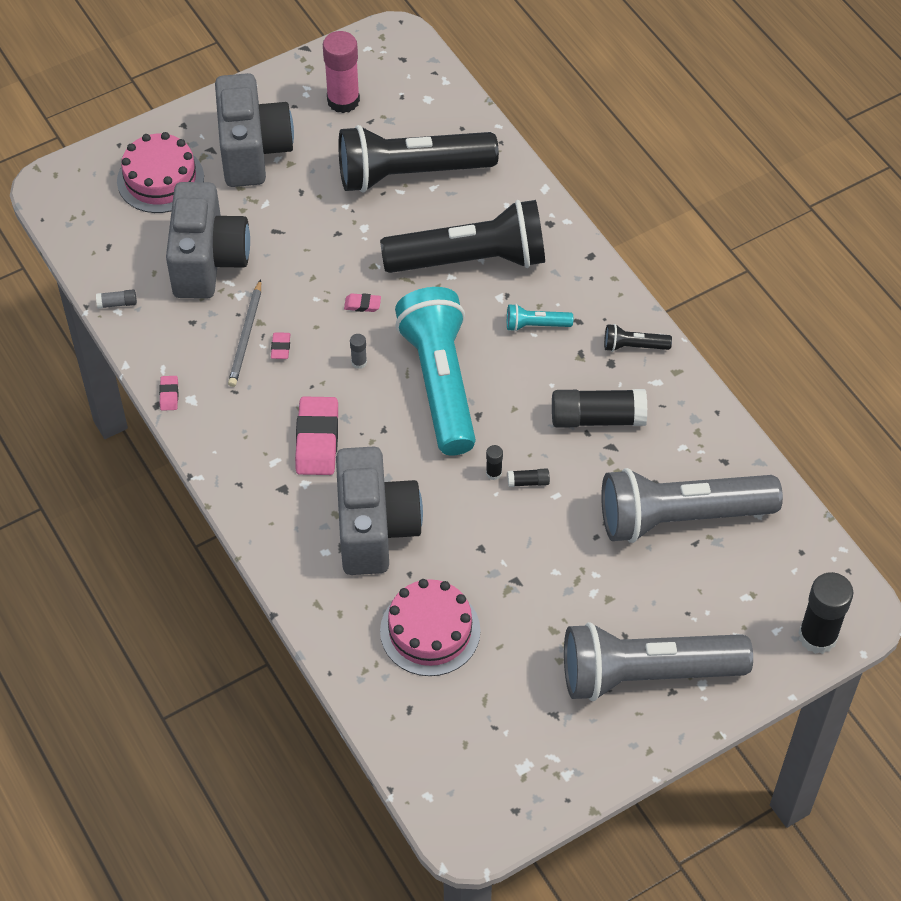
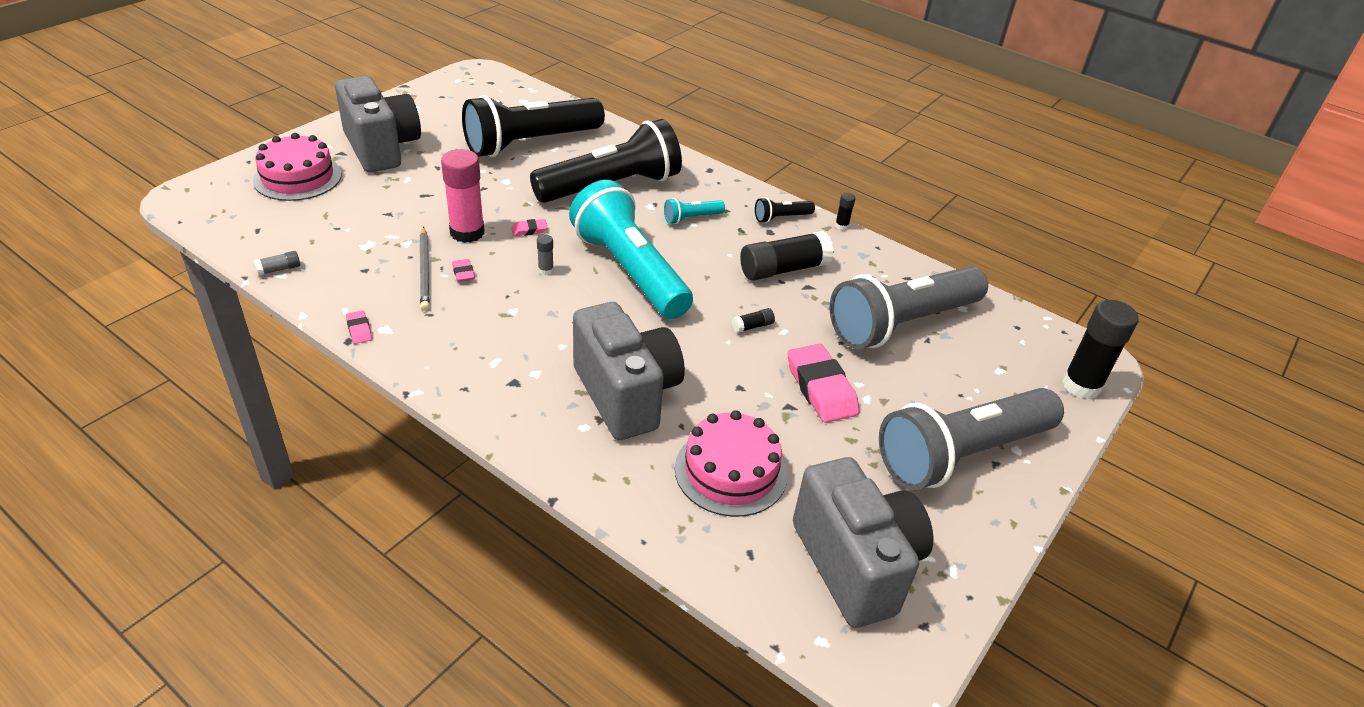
camera: 25 degrees left, 15 degrees down
grey camera [166,182,250,299] -> grey camera moved to [793,457,933,628]
pink eraser [295,396,338,475] -> pink eraser moved to [787,344,860,423]
pink glue stick [323,31,360,113] -> pink glue stick moved to [441,149,484,243]
black glue stick [486,445,503,480] -> black glue stick moved to [835,193,856,230]

